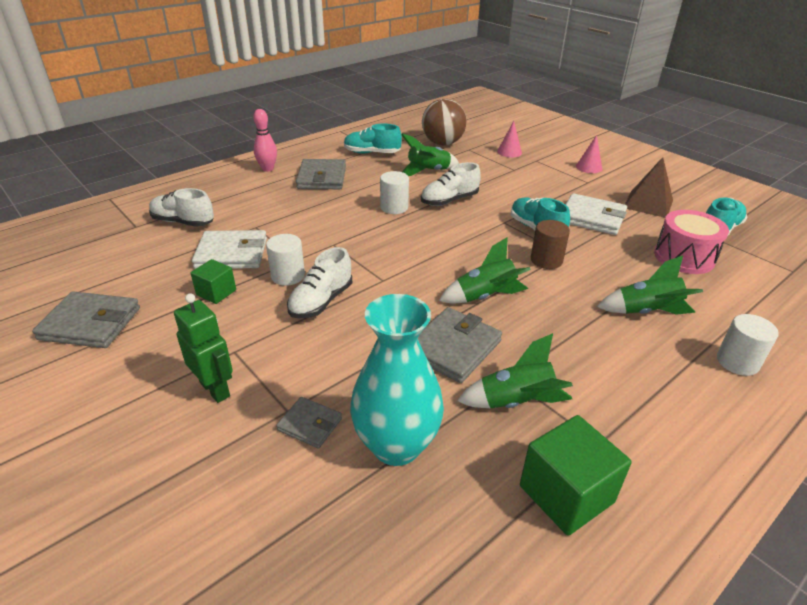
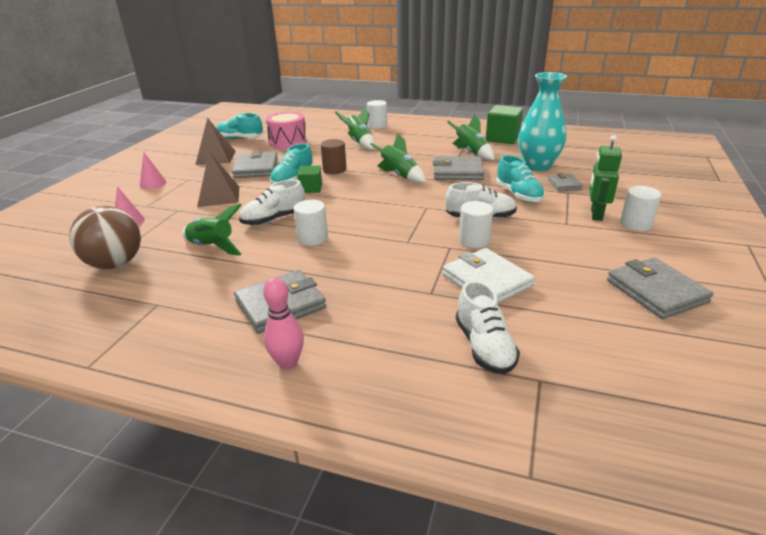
camera: 120 degrees left, 5 degrees down
green cube [191,259,236,304] -> green cube moved to [297,166,322,193]
turquoise shoe [344,124,402,154] -> turquoise shoe moved to [496,155,545,203]
white shoe [421,162,481,206] -> white shoe turned 120 degrees clockwise [239,179,305,226]
white wallet [565,193,627,235] -> grey wallet [232,151,278,178]
none -> brown pyramid [197,152,239,207]
none -> white cylinder [620,186,661,231]

